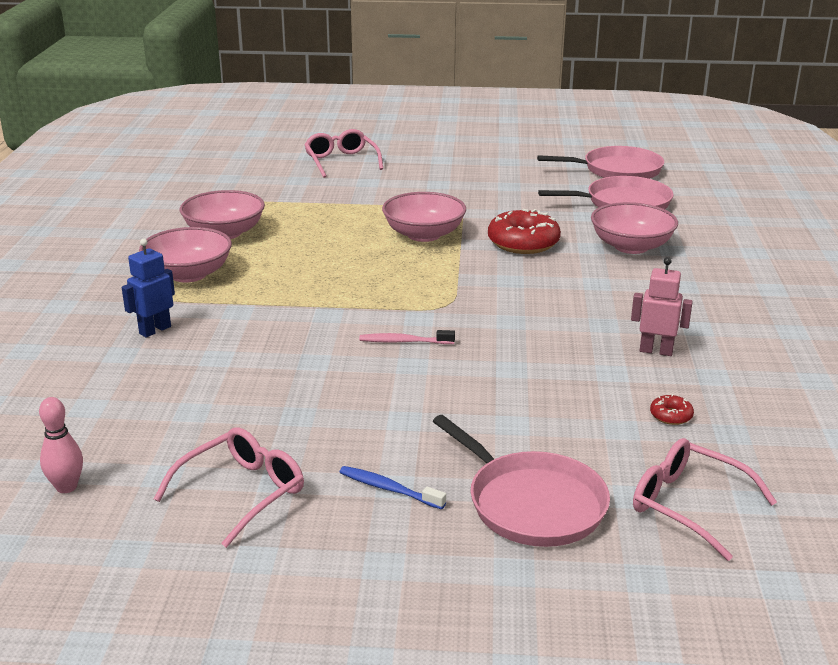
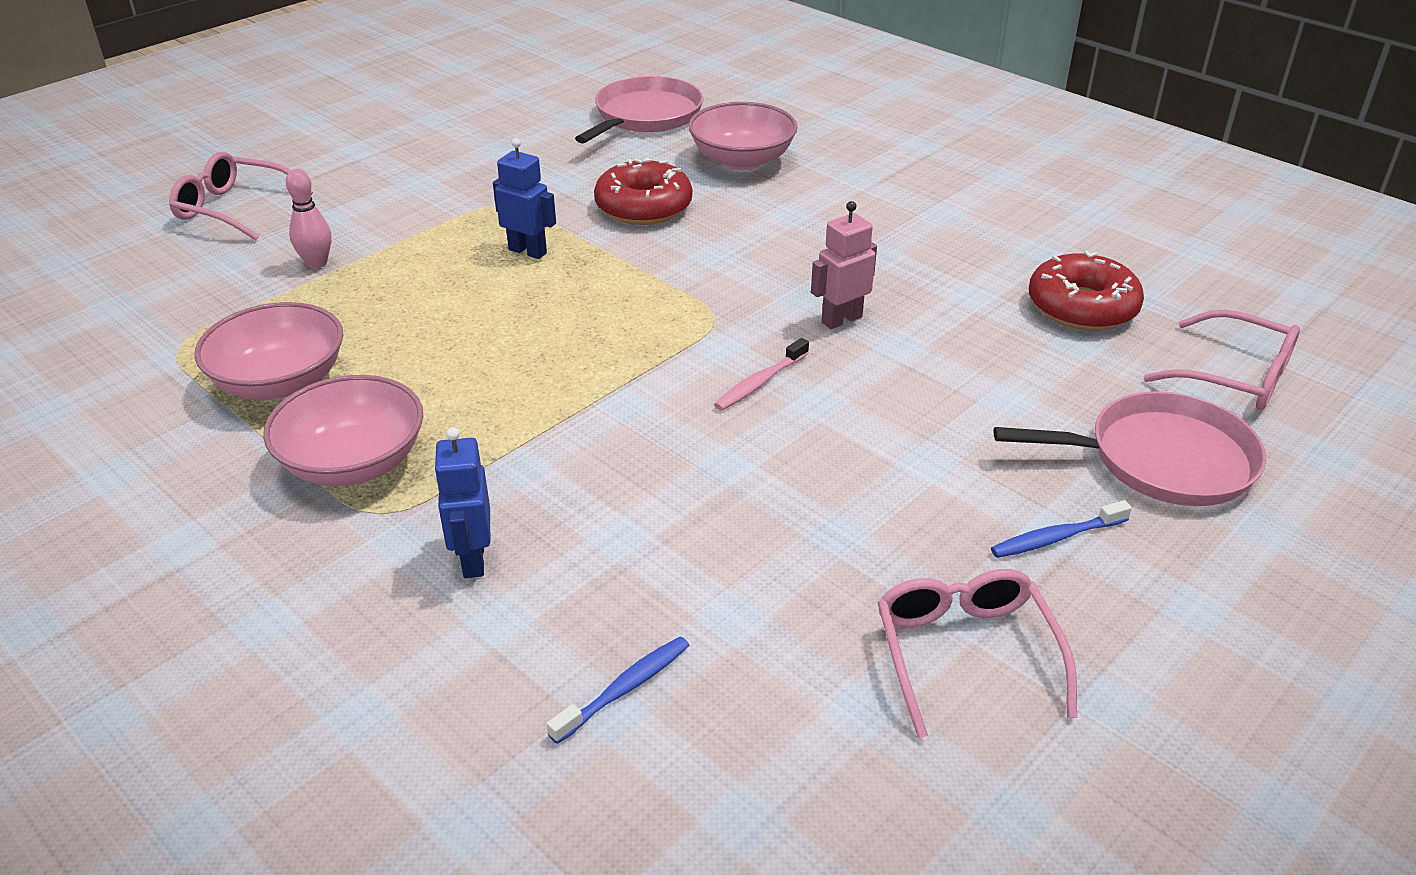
camera: 50 degrees left, 10 degrees up
pink bowling pin [39,397,83,493] -> pink bowling pin moved to [286,169,331,269]
pink bowl [382,192,466,242] -> blue robot [493,138,556,259]
pink pan [537,146,664,179] -> none
pink robot [631,257,693,356] -> pink robot moved to [811,201,877,329]
pink glasses [633,438,777,561] -> pink glasses turned 135 degrees counterclockwise [1144,309,1300,410]
red donut [650,394,694,425] -> red donut [1029,251,1144,331], size x2.27
none -> blue toothbrush [547,636,690,744]

